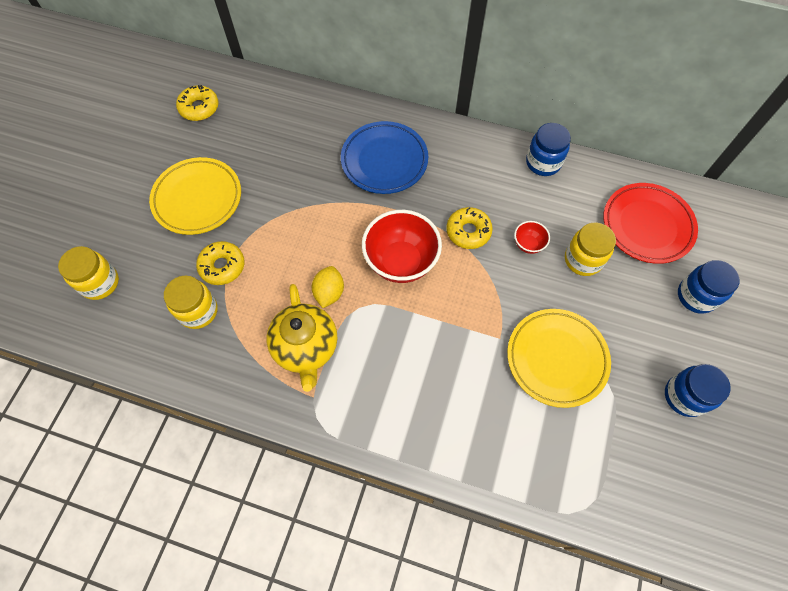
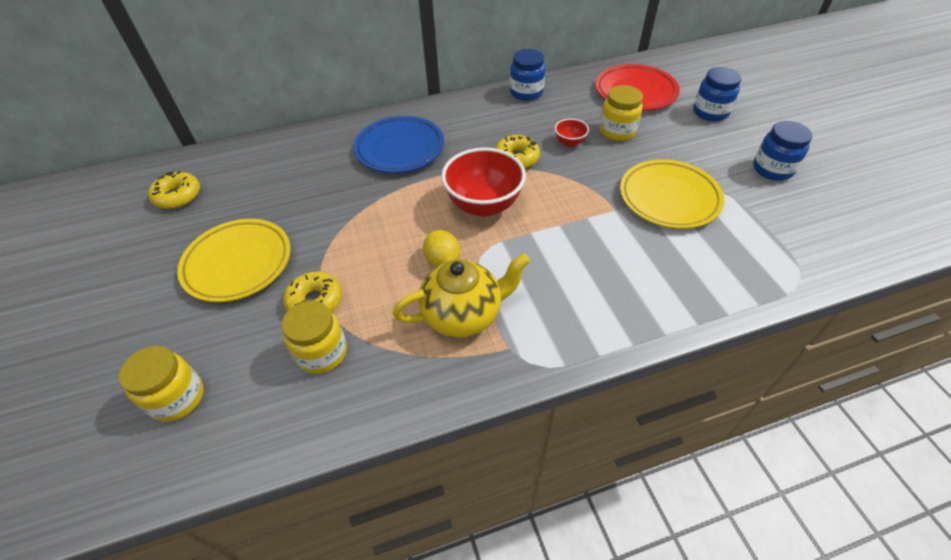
camera: 35 degrees left, 15 degrees down
yellow teapot [266,284,337,392] -> yellow teapot turned 60 degrees counterclockwise [393,253,530,338]

